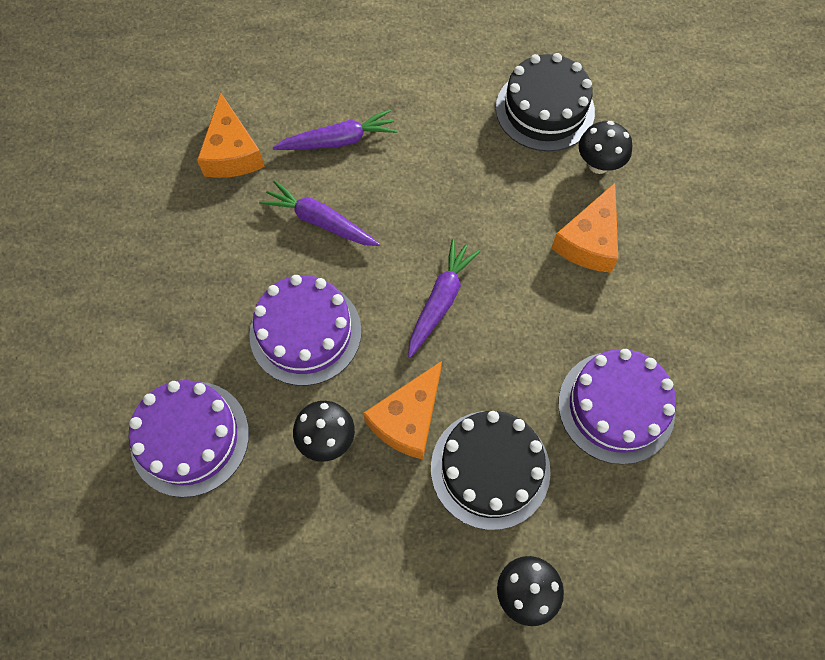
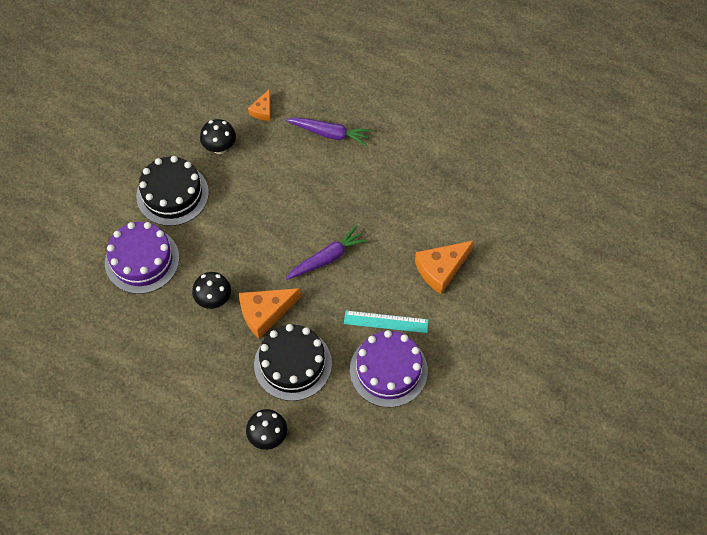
camera: 30 degrees right, 5 degrees down
orange cheese [197,93,265,178] -> orange cheese [248,89,271,121], size x0.57
purple cake [249,275,361,386] -> none
purple carrot [259,180,380,246] -> none
black cake [496,53,595,151] -> black cake moved to [136,156,209,226]
black mushroom [579,121,632,174] -> black mushroom moved to [200,119,236,154]
none -> turquoise ruler [344,311,429,333]

